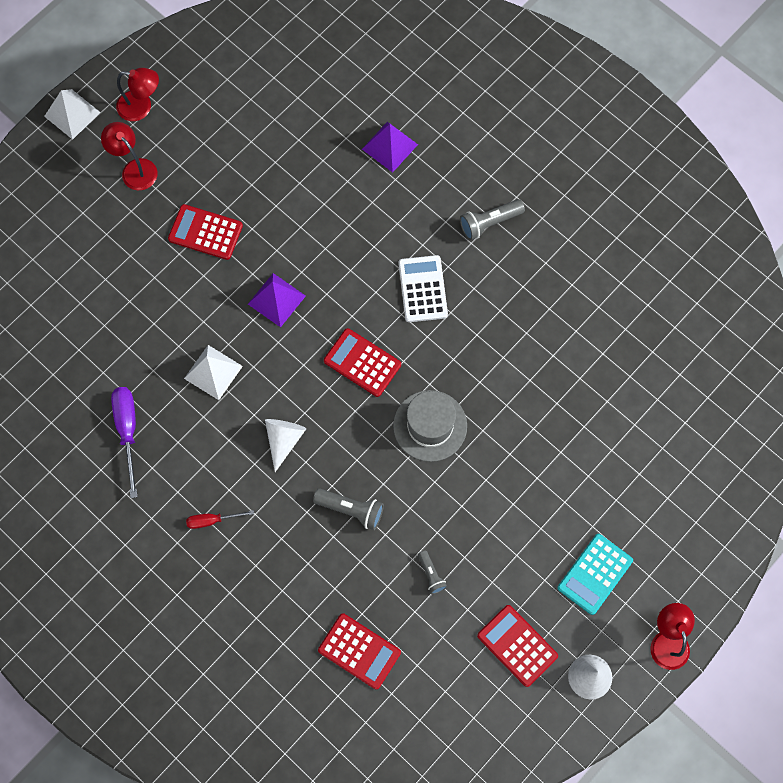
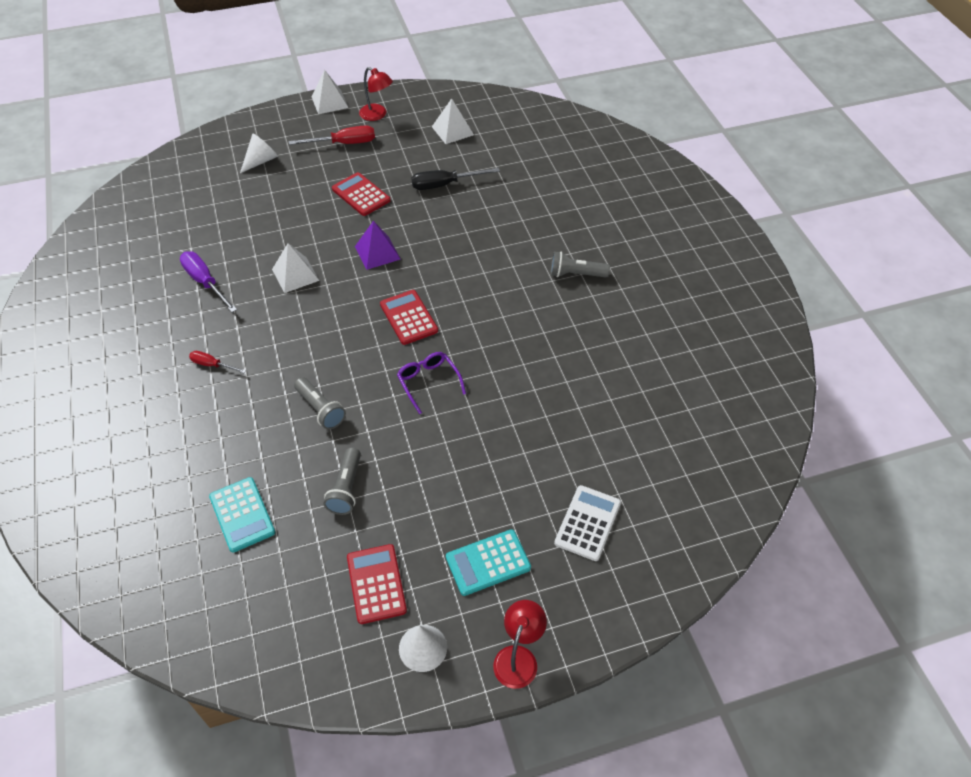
camera: 30 degrees right, 20 degrees down
red lamp [101,122,158,190] -> red screwdriver [289,125,375,145]
purple screwdriver [111,387,138,498] -> purple screwdriver turned 60 degrees counterclockwise [180,251,237,312]
white cone [265,419,306,472] -> white cone moved to [240,133,278,173]
red calculator [318,613,401,690] -> turquoise calculator [209,477,275,553]
purple pyramid [362,122,418,173] -> none
grey hat [393,390,467,462] -> purple glasses [397,352,466,414]
white calculator [399,255,448,322] -> white calculator moved to [554,485,621,561]
grey flashlight [418,550,447,594] -> grey flashlight [324,447,361,515], size x1.62
none -> black screwdriver [411,168,500,190]
none -> white pyramid [432,98,474,144]

